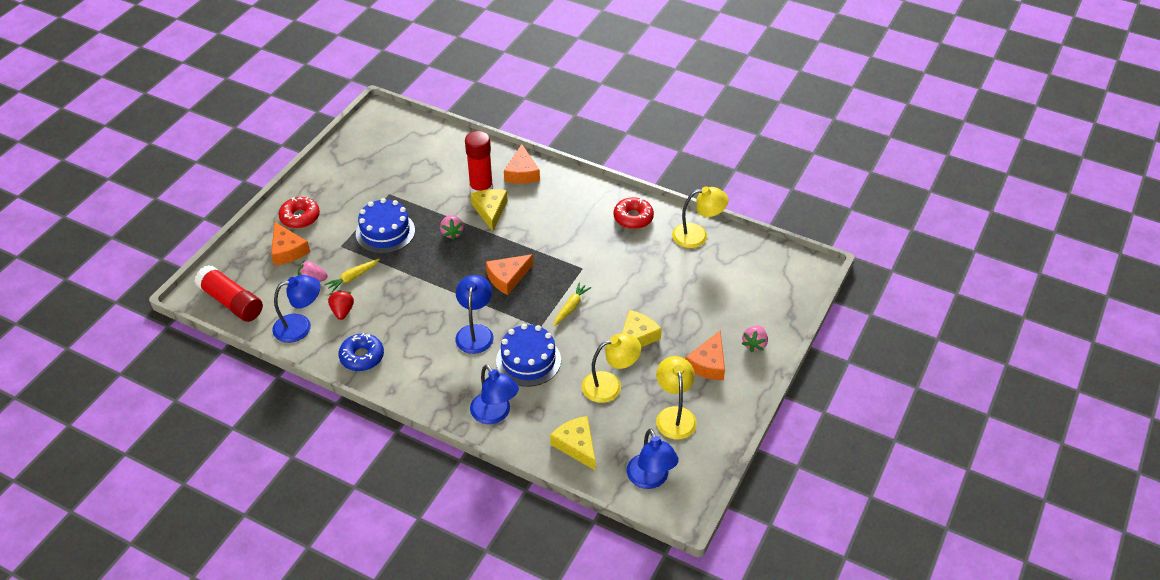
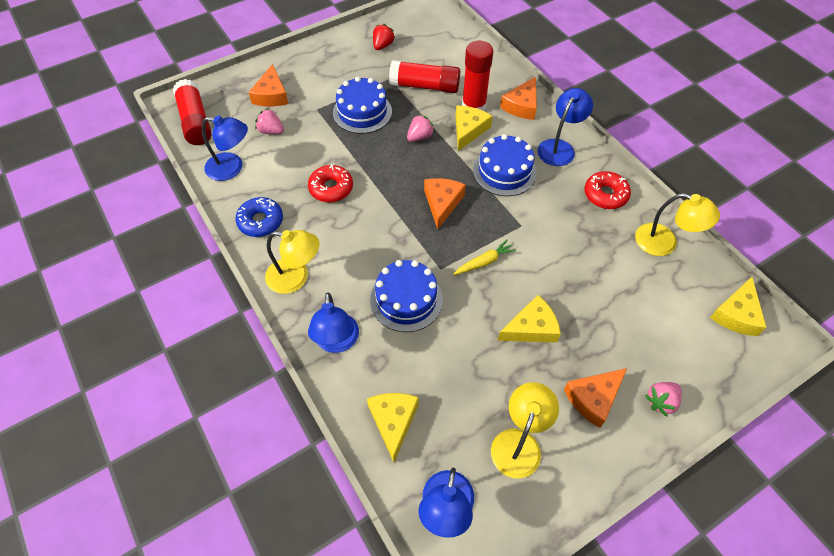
camera: 30 degrees right, 10 degrees up
red donut [279,197,320,228] -> red donut moved to [308,165,353,202]
yellow carrot [325,259,380,292] -> none
red strawberry [328,290,354,320] -> red strawberry moved to [373,24,395,50]
pink strawberry [440,215,464,240] -> pink strawberry turned 150 degrees counterclockwise [407,114,435,142]
blue lamp [455,275,494,354] -> blue lamp moved to [537,88,593,166]
orange cheese [486,254,534,295] -> orange cheese turned 105 degrees clockwise [424,178,466,229]
yellow lamp [582,334,641,403] -> yellow lamp moved to [265,230,319,294]
none -> red glue stick [389,60,460,93]
none -> blue cake [473,134,537,196]
none -> yellow cheese [710,277,767,336]

